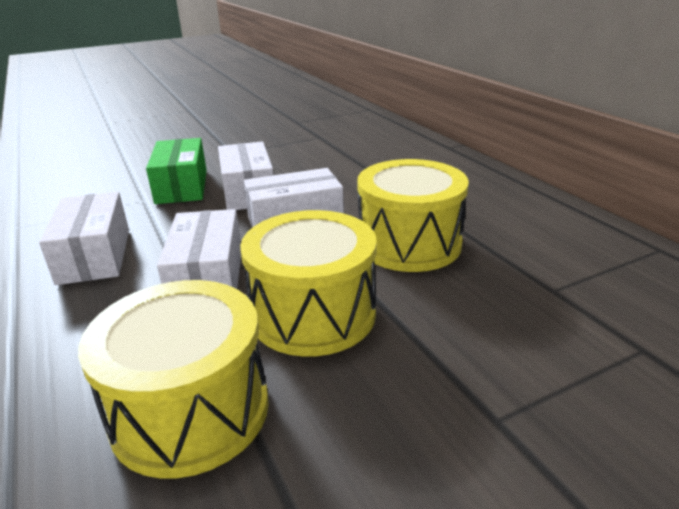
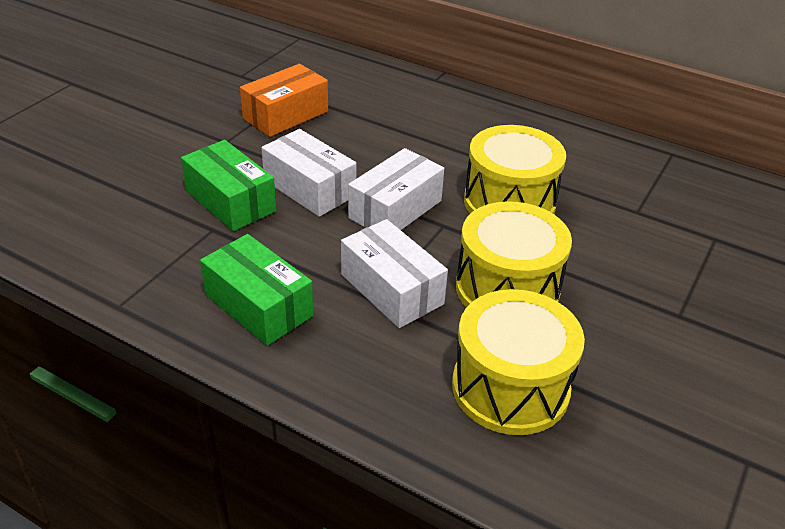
camera: 35 degrees left, 10 degrees up
white box [39,192,129,285] -> green box [200,234,313,346]
none -> orange box [240,64,328,137]

